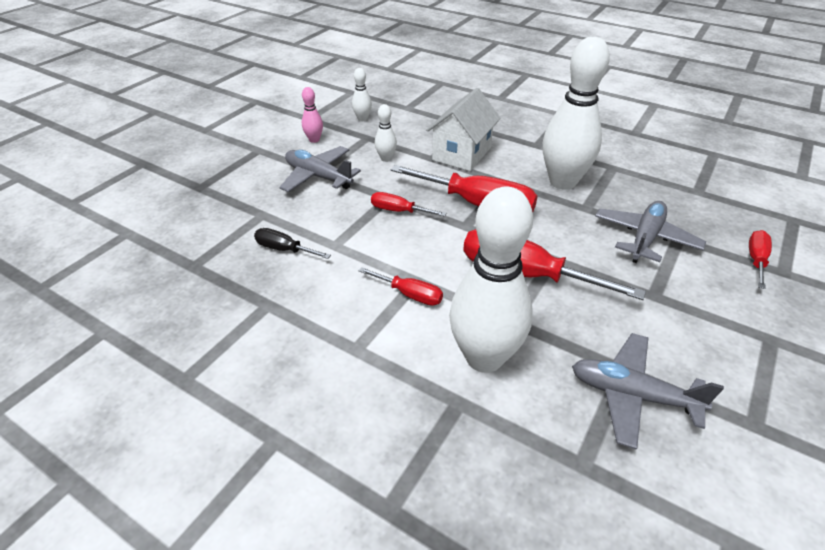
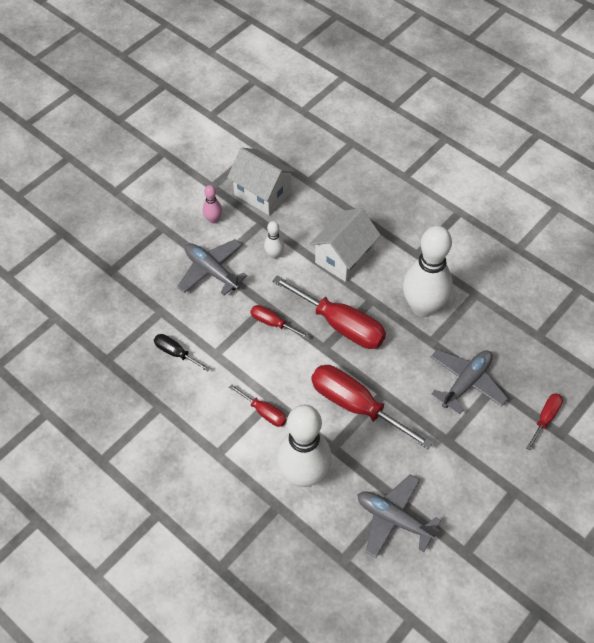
camera: 10 degrees right, 15 degrees up
white bowling pin [352,68,372,121] -> white house [227,148,296,215]

